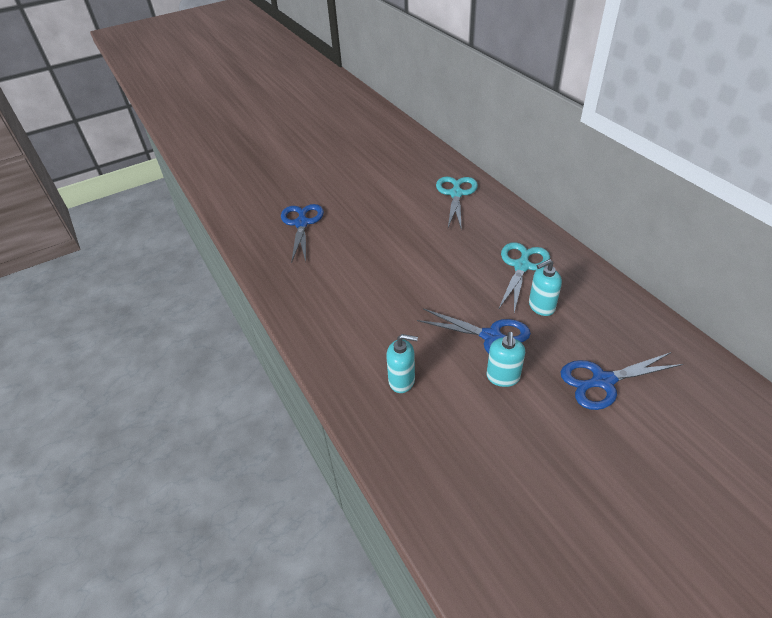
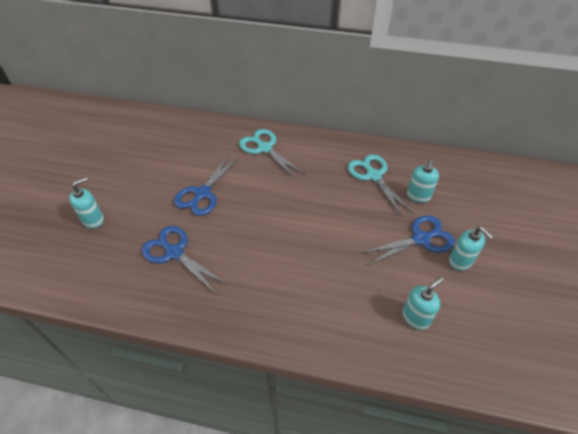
camera: 50 degrees left, 5 degrees up
blue scissors [561,352,683,410] -> blue scissors moved to [174,154,239,216]
none -> turquoise soap dispenser [69,177,104,229]

